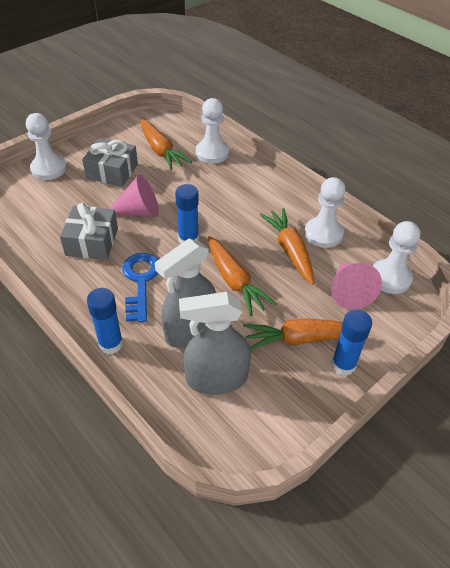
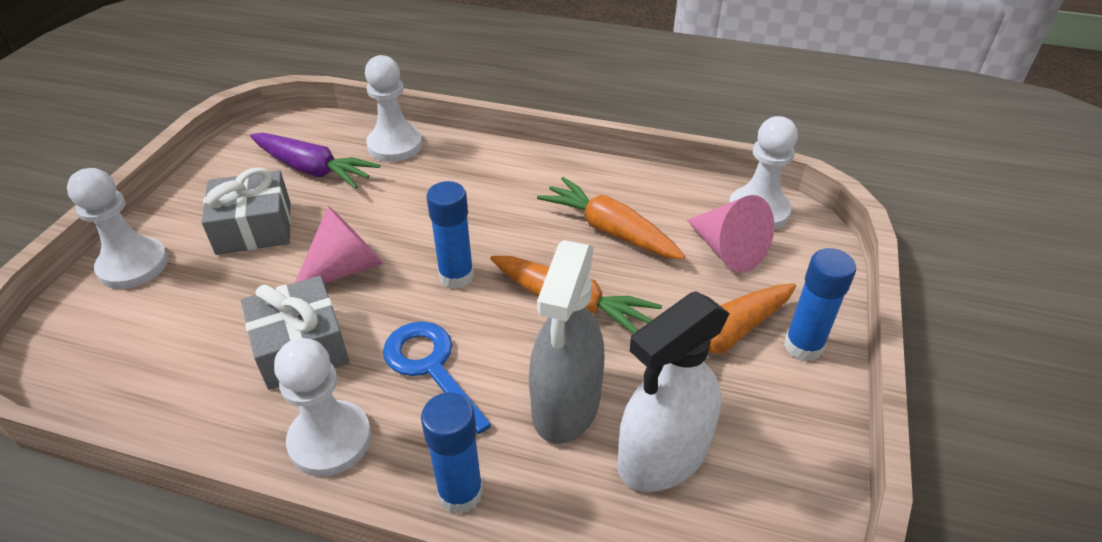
camera: 30 degrees left, 5 degrees down
orange carrot [141,119,192,170] -> purple carrot [250,133,380,189]
grey spray bottle [179,292,251,395] -> white spray bottle [618,291,730,492]
white pawn [304,177,346,248] -> white pawn moved to [274,338,372,477]

